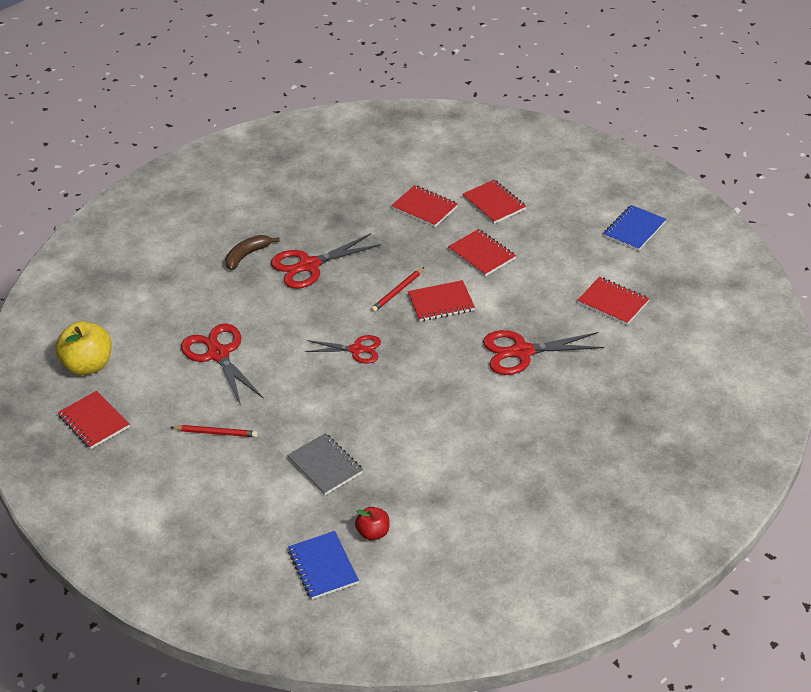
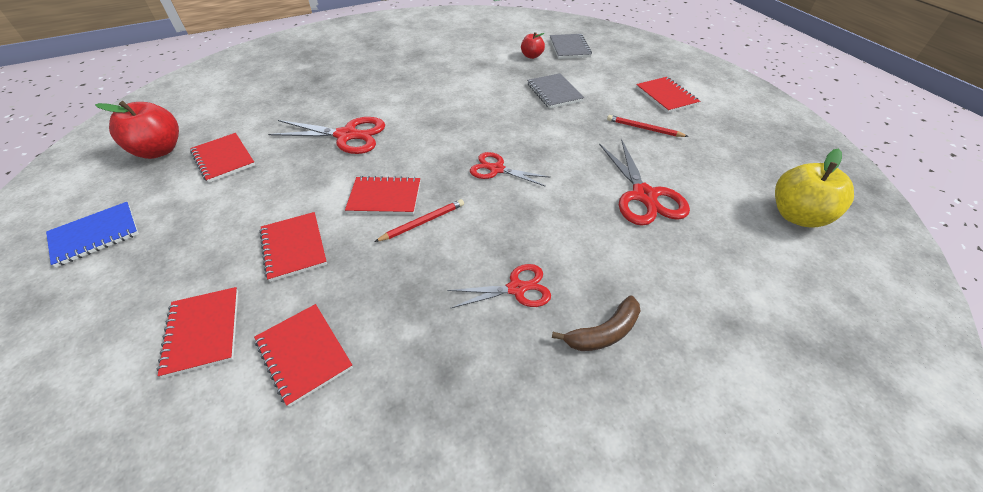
camera: 165 degrees left, 5 degrees up
red notebook [58,391,130,449] -> red notebook moved to [636,77,700,113]
red scissors [271,233,381,289] -> red scissors [447,264,551,308], size x0.64
blue notebook [288,531,359,599] -> grey notebook [550,34,592,59]
none -> red apple [95,101,179,159]

